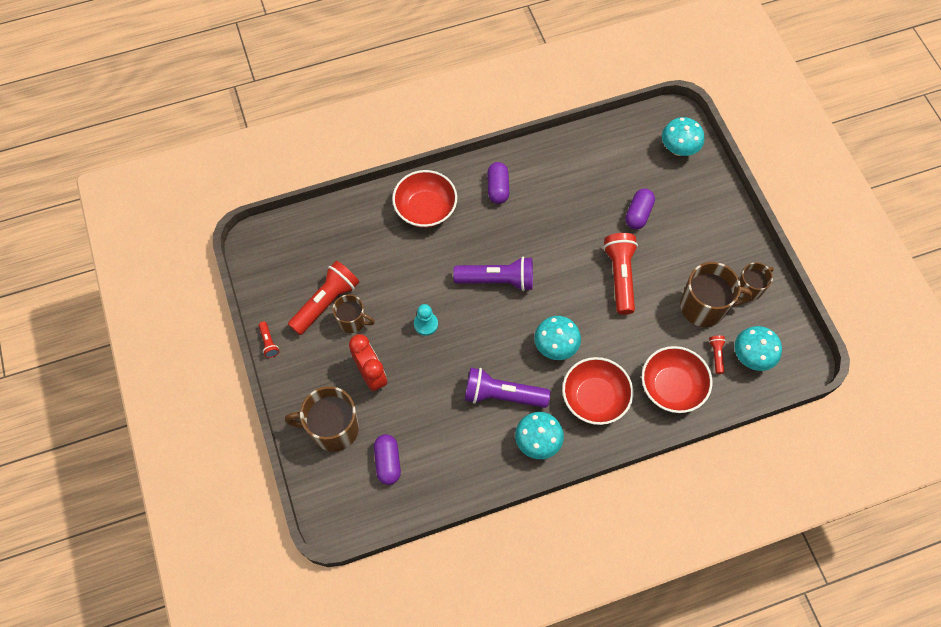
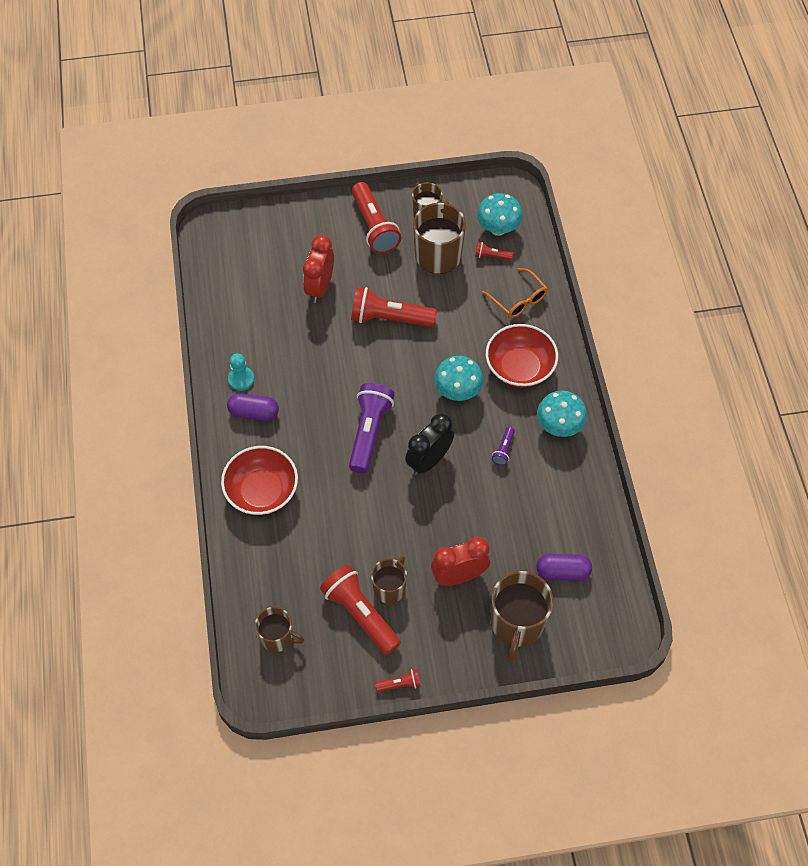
camera: 80 degrees left, 5 degrees down
turquoise pawn [414,304,438,336] -> turquoise pawn moved to [228,353,254,391]
purple flashlight [465,368,551,408] -> purple flashlight [492,427,515,465], size x0.46
purple capsule [625,188,655,230] -> red clock [303,235,334,303]
red bowl [642,346,712,413] -> orange glasses [482,268,548,318]
turquoise mushroom [662,117,704,156] -> none
none -> brown mug [255,607,304,652]
none -> red flashlight [352,182,401,254]
none -> black clock [405,413,454,475]

